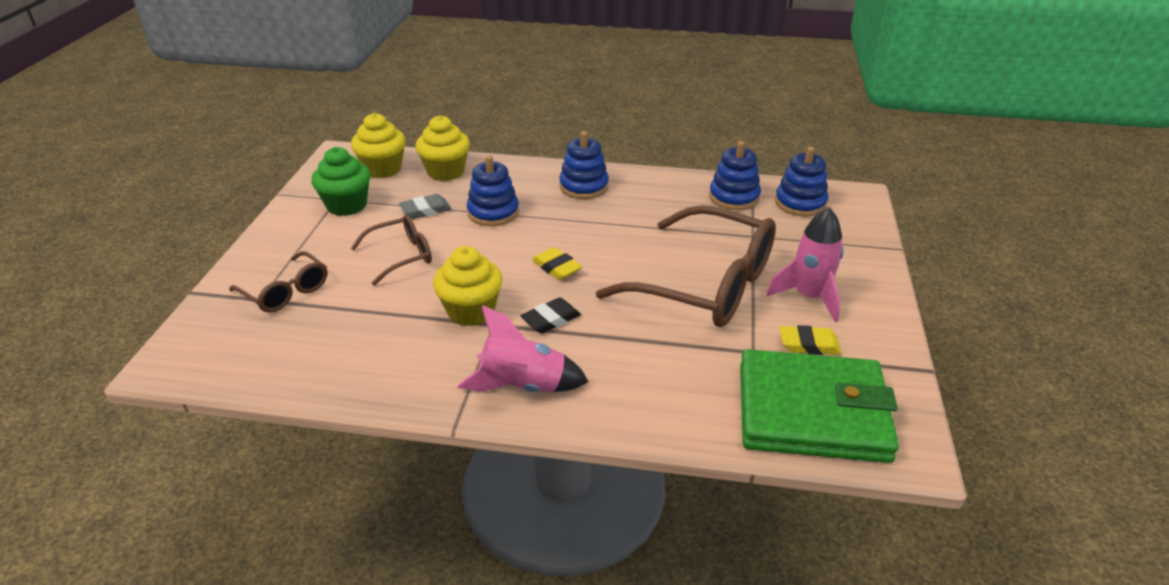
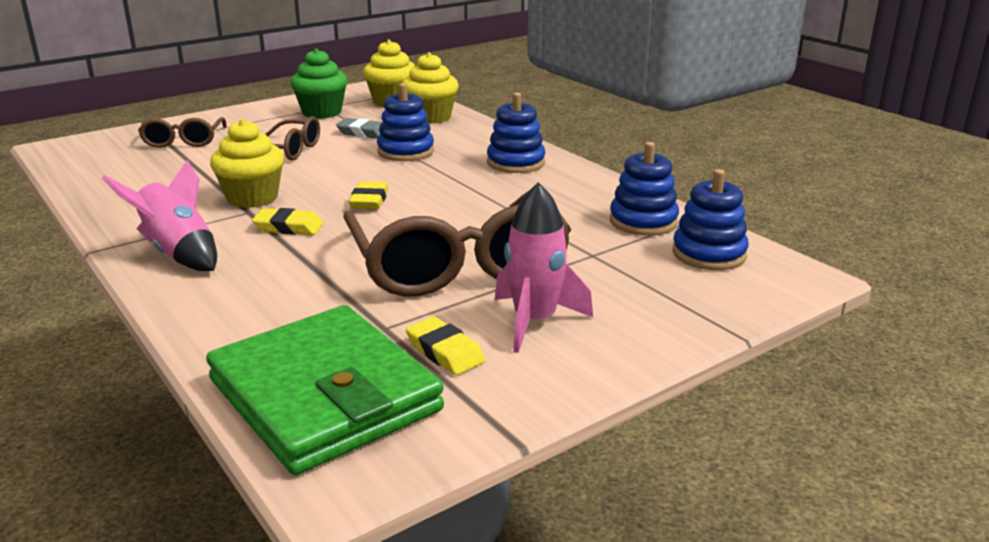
camera: 45 degrees right, 10 degrees down
black eraser [520,297,581,333] -> yellow eraser [252,208,323,235]

